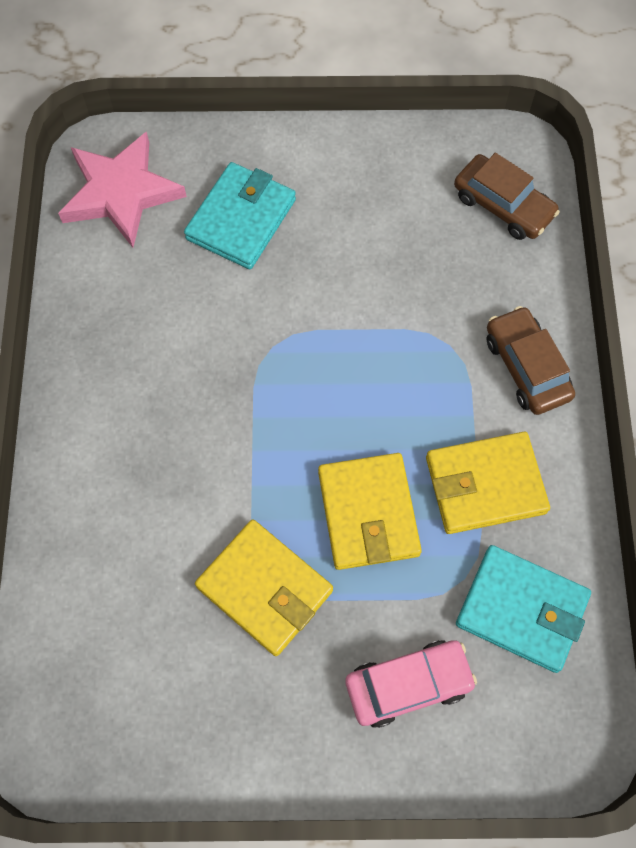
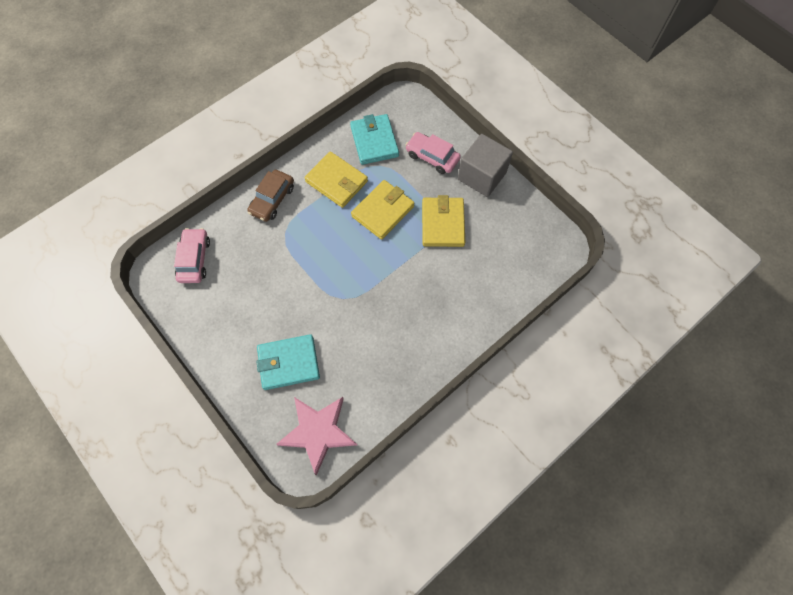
camera: 130 degrees left, 0 degrees up
brown car [454,153,560,240] -> pink car [174,228,210,283]
none -> grey cube [458,134,513,197]

